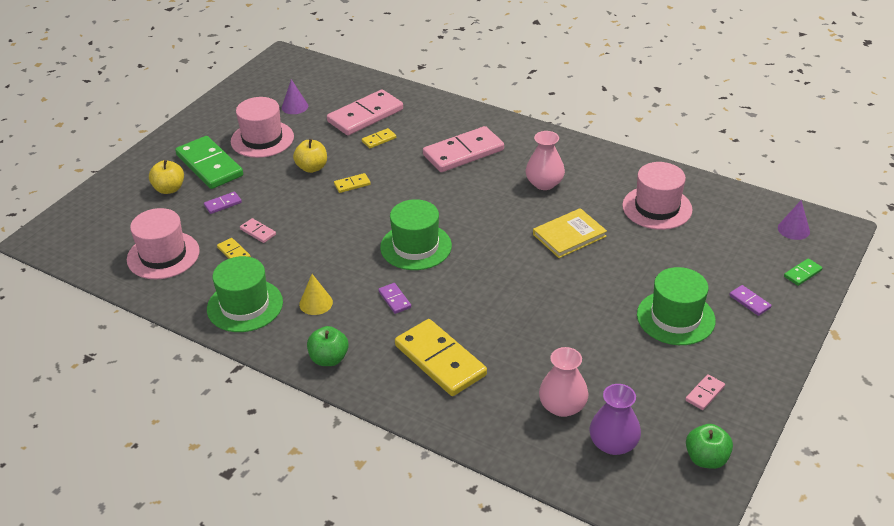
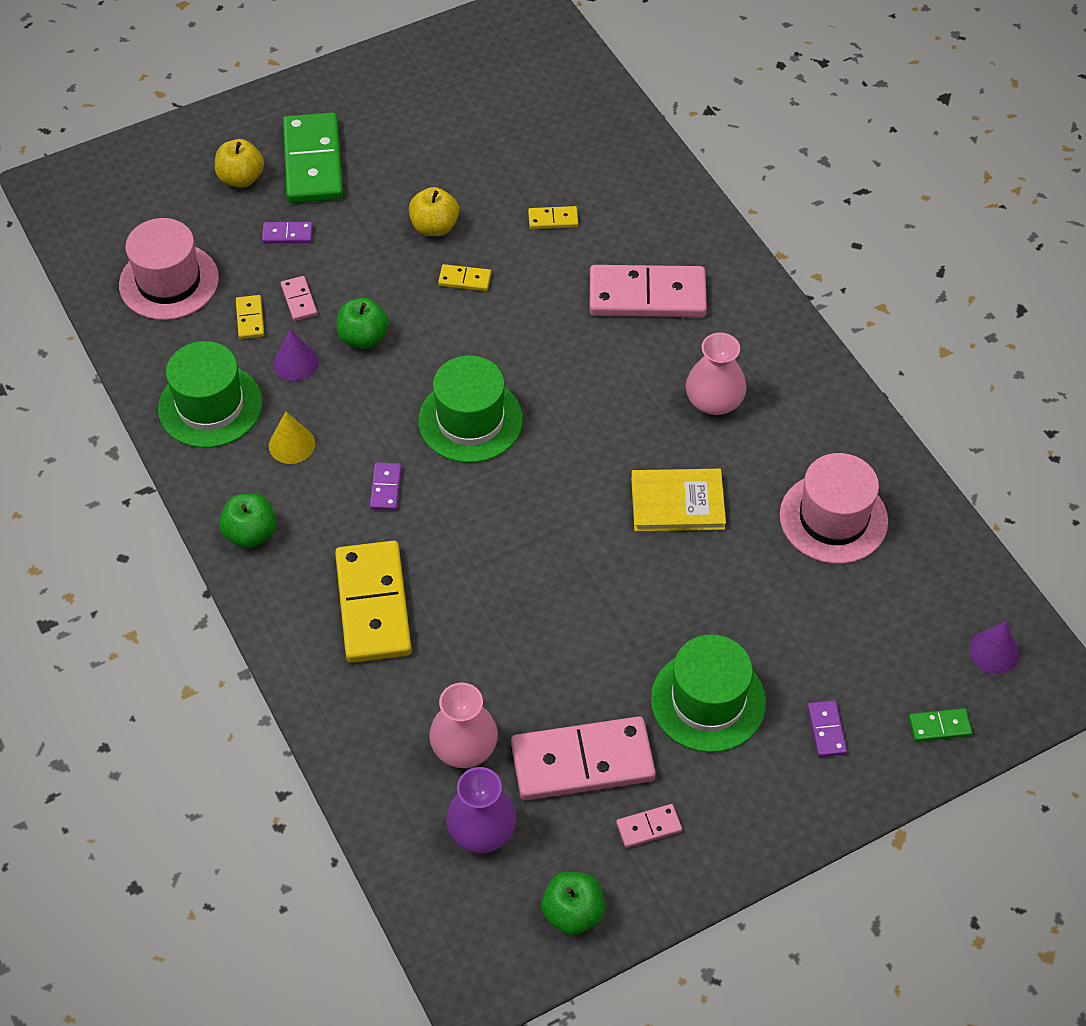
camera: 30 degrees right, 15 degrees up
pink hat [231,97,294,158] -> none
purple cone [282,79,308,114] -> purple cone moved to [274,329,319,381]
pink domino [327,89,403,136] -> pink domino moved to [511,716,656,800]
none -> green apple [337,298,389,349]

